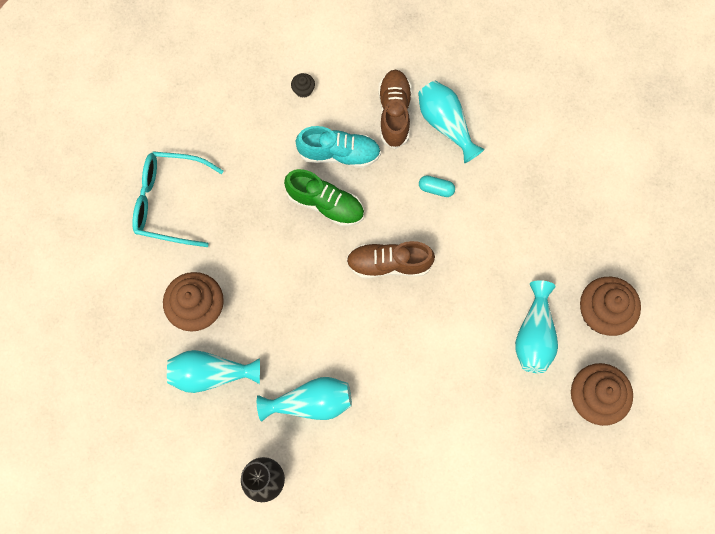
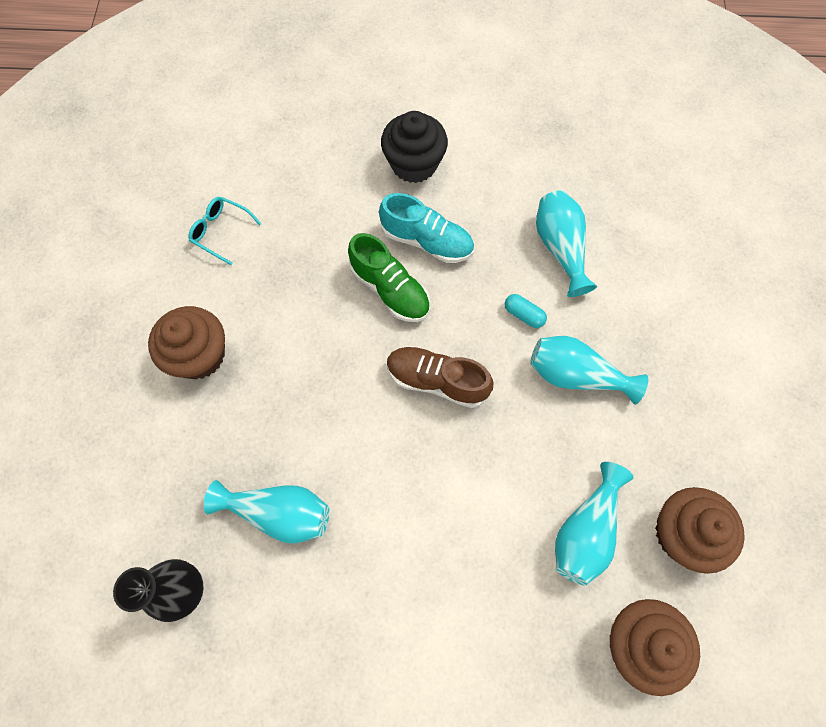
camera: 20 degrees right, 5 degrees down
turquoise glasses [132,151,223,247] -> turquoise glasses [189,197,261,265], size x0.56
turquoise vase [167,350,260,393] -> turquoise vase moved to [530,336,648,404]
black cupcake [291,73,315,98] -> black cupcake [381,111,448,183], size x2.32
brown shoe [378,70,412,149] -> none

